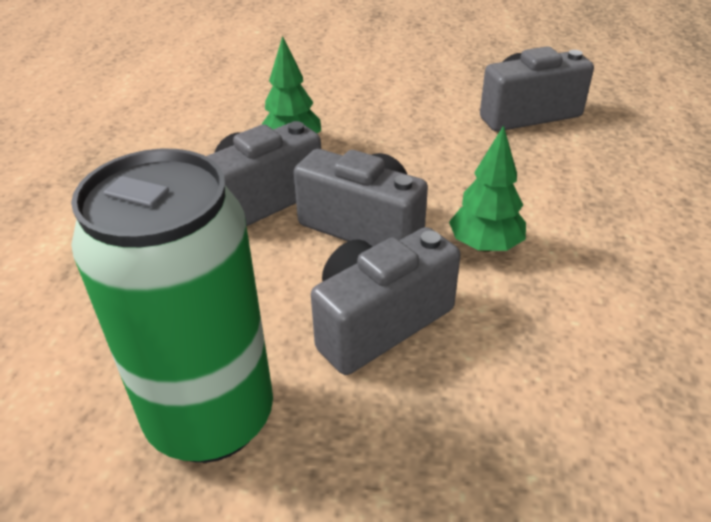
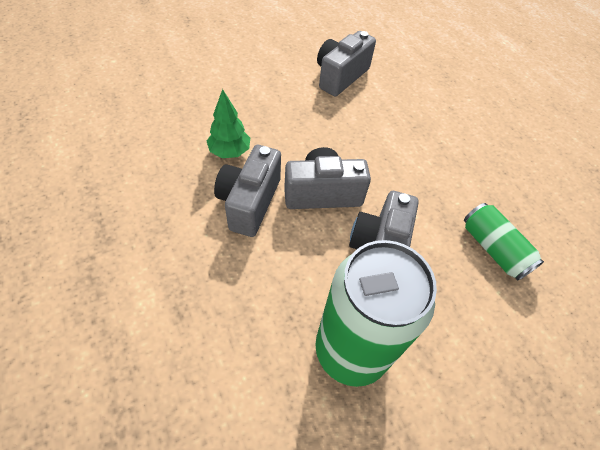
camera: 40 degrees left, 15 degrees up
green tree [449,125,526,252] -> none
none -> green can [464,203,544,281]

